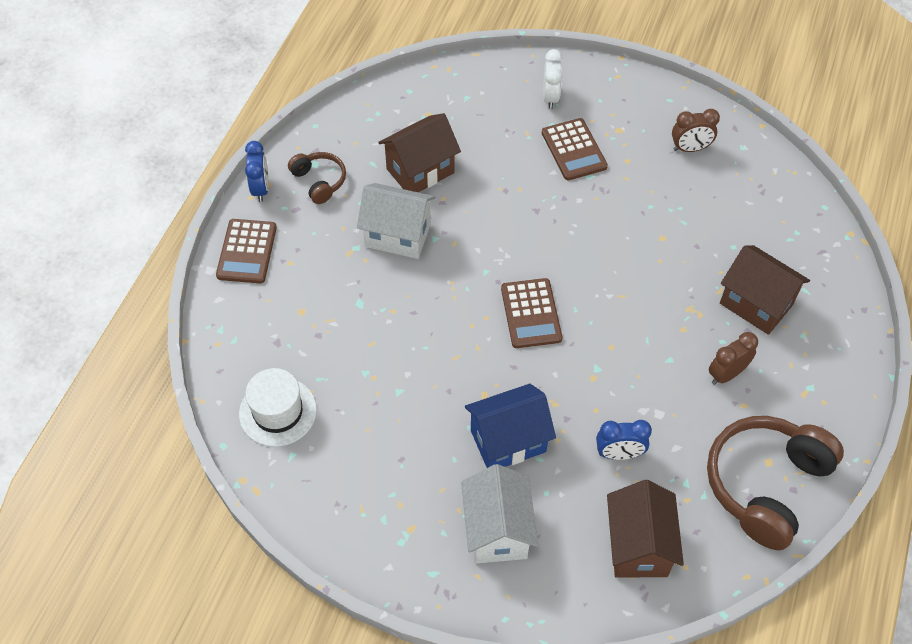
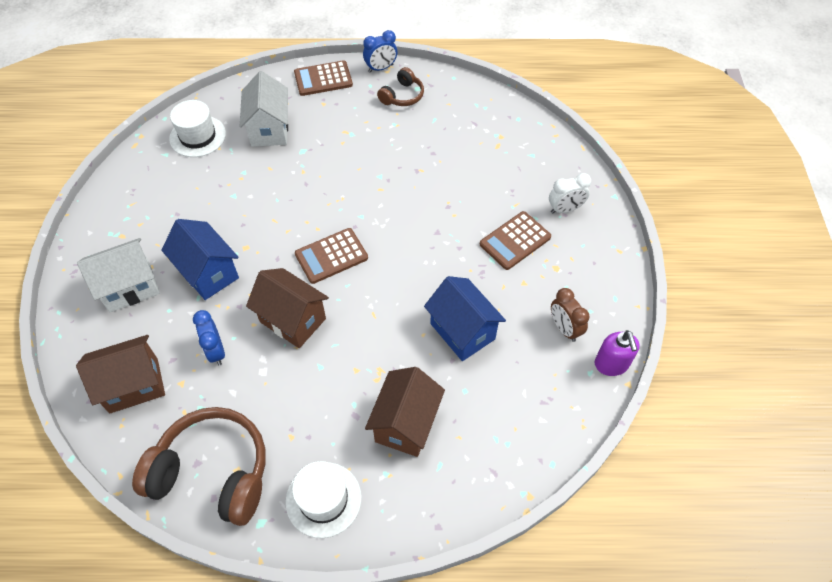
camera: 70 degrees right, 0 degrees up
white house [357,183,435,259] -> white house moved to [240,71,288,147]
brown house [378,113,461,192] -> brown house moved to [246,268,329,348]
brown clock [709,332,758,385] -> none
none -> white hat [285,461,362,538]
none -> blue house [424,276,506,361]
none -> purple soap dispenser [595,330,640,376]

